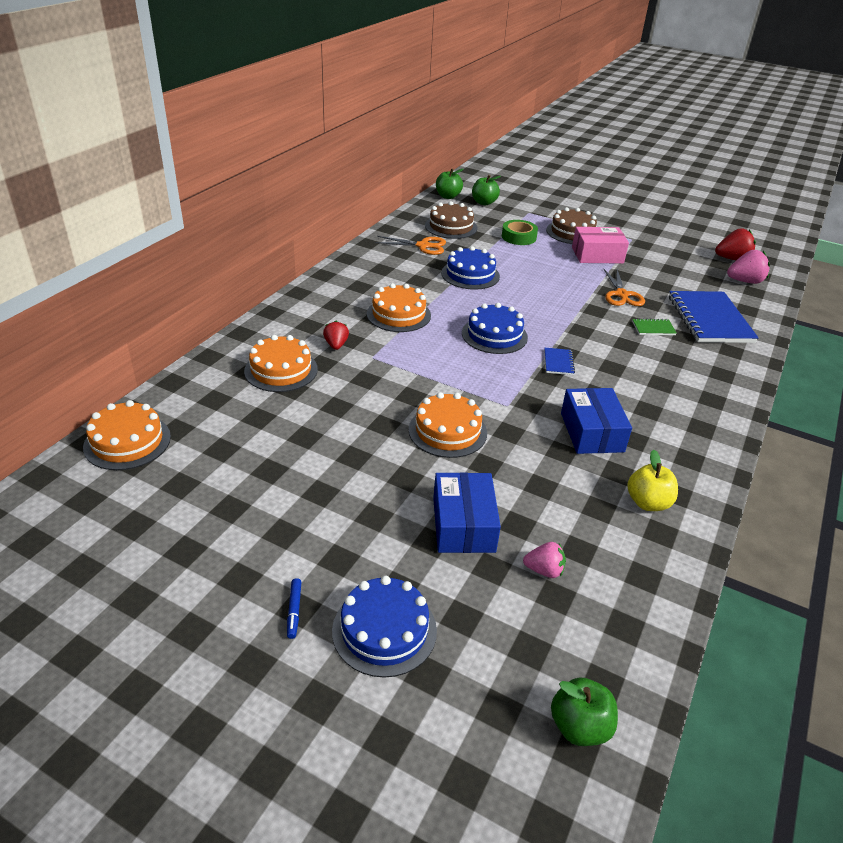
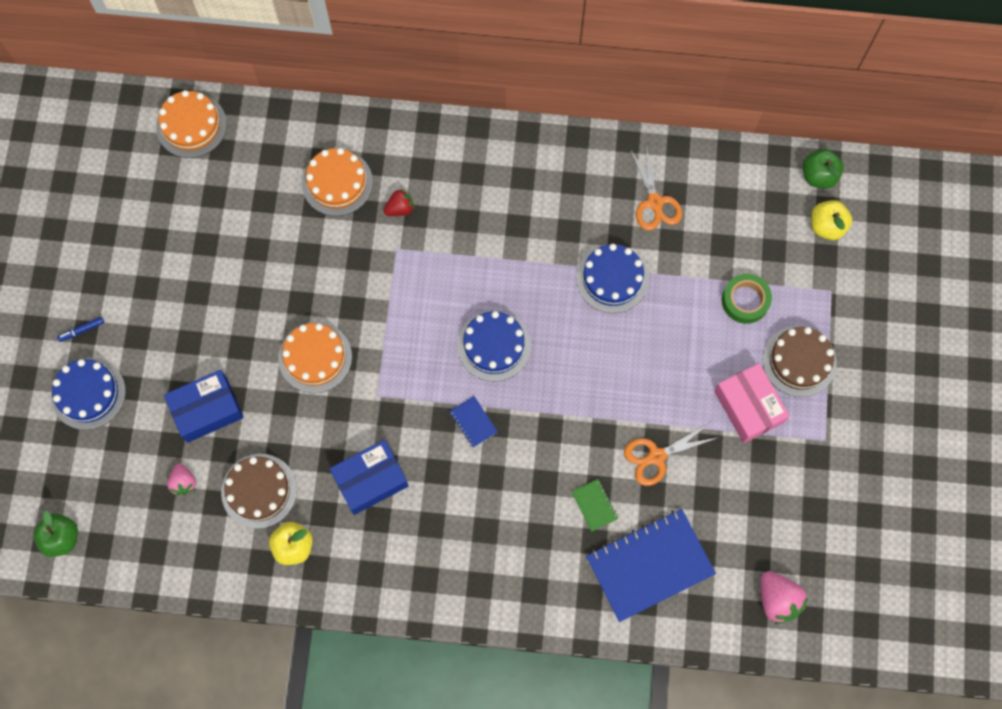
camera: 70 degrees right, 35 degrees up
orange cake [367,283,431,332] -> none
brown cake [425,201,477,239] -> brown cake moved to [221,454,297,529]
green apple [472,175,501,205] -> yellow apple [811,200,852,240]
blue notebook [544,348,575,375] -> blue notebook turned 75 degrees clockwise [449,396,498,448]
red strawberry [715,228,756,260] -> none

